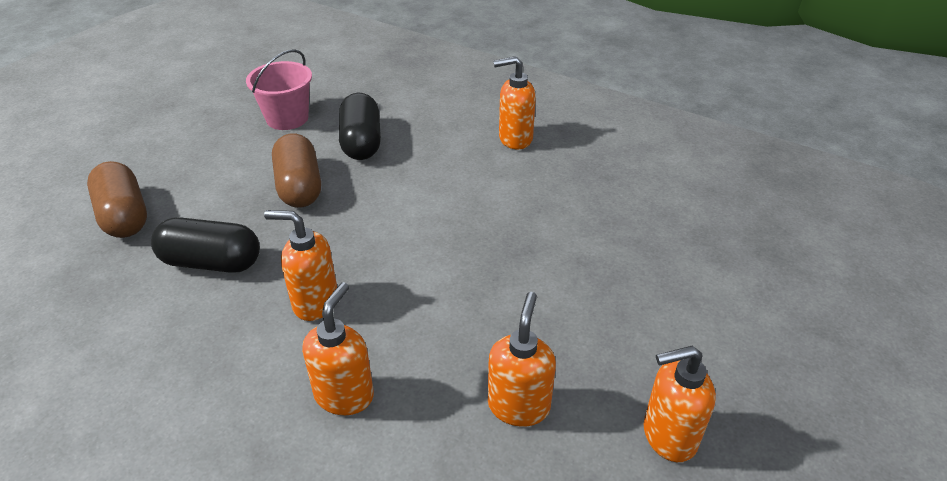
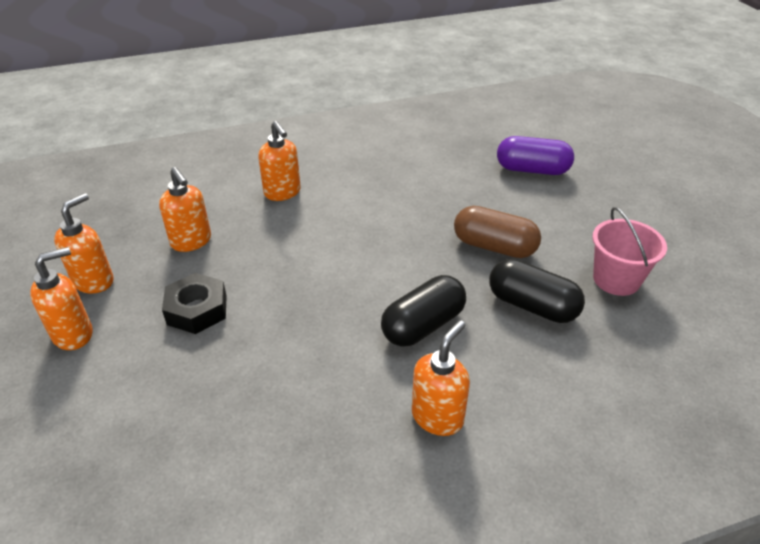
camera: 130 degrees right, 0 degrees up
brown capsule [87,161,147,238] -> purple capsule [497,136,574,175]
black capsule [151,217,260,273] -> black capsule moved to [381,275,466,347]
orange soap dispenser [264,210,337,321] -> orange soap dispenser moved to [30,247,93,350]
none -> black nut [162,273,226,334]

